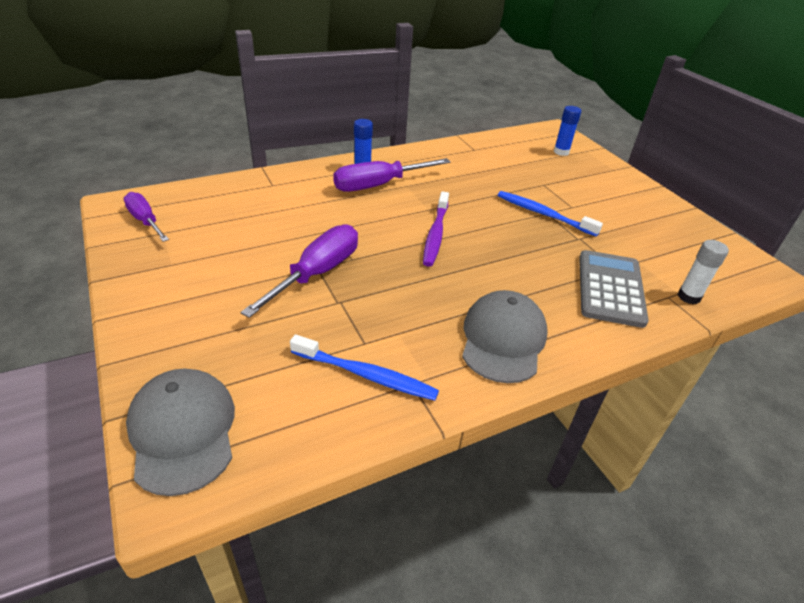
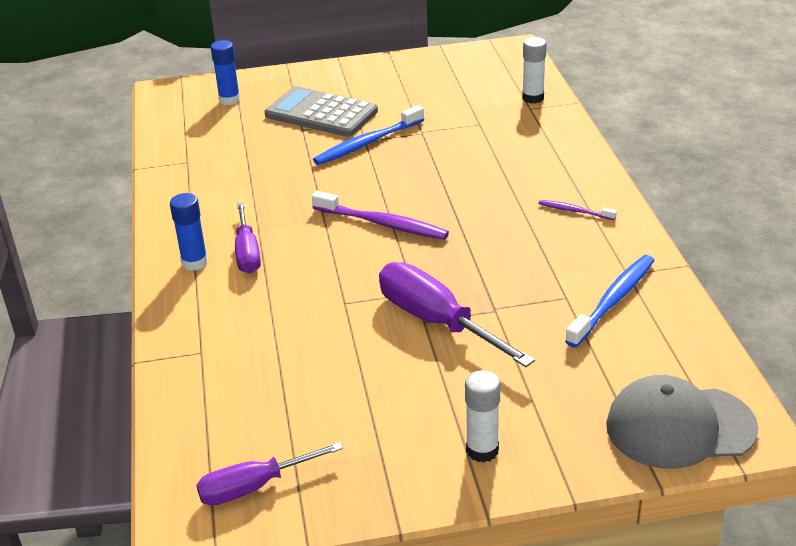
camera: 70 degrees left, 5 degrees down
purple screwdriver [333,158,450,192] -> purple screwdriver [235,202,261,274], size x0.64
grey cap [462,290,548,383] -> purple toothbrush [538,200,617,220]
grey calculator [579,250,649,328] -> grey calculator moved to [265,86,378,137]
none -> white glue stick [465,370,500,462]

